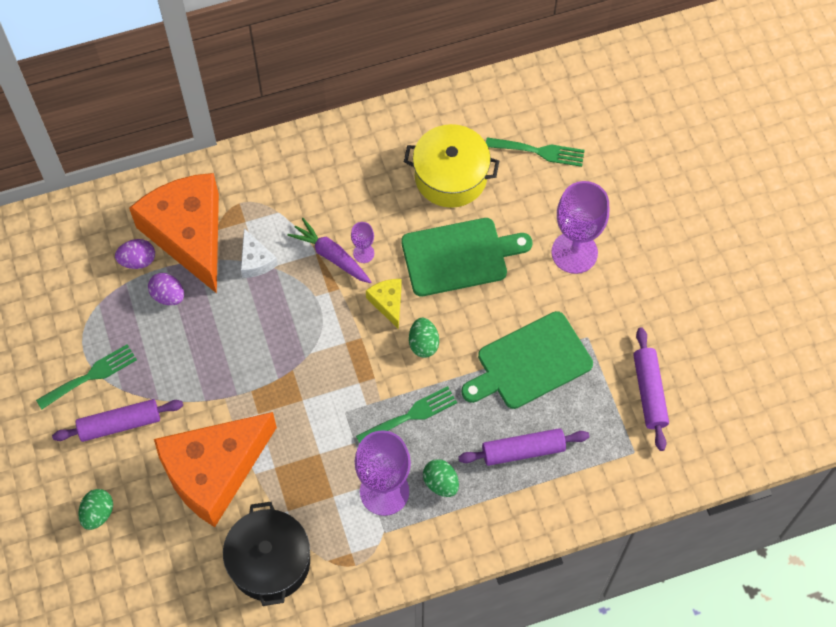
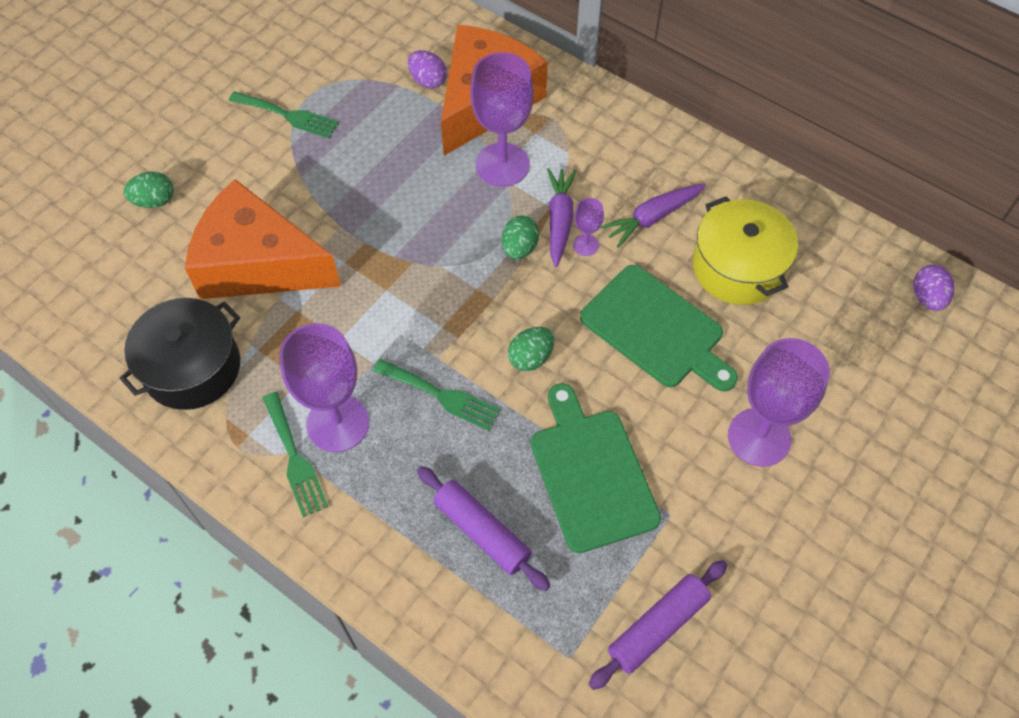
camera: 55 degrees right, 5 degrees down
purple rolling pin [52,399,183,442] -> none
purple egg [148,273,184,305] -> purple egg moved to [913,265,955,311]
white cheese [241,228,278,278] -> purple goblet [470,52,534,187]
yellow cheese [366,279,402,329] -> none
green egg [423,459,459,497] -> green egg moved to [502,216,539,260]
green cutting board [461,311,593,409] -> green cutting board turned 45 degrees clockwise [531,383,661,553]
green fork [486,137,585,167] -> green fork moved to [263,392,328,517]
none -> purple carrot [601,183,706,248]

